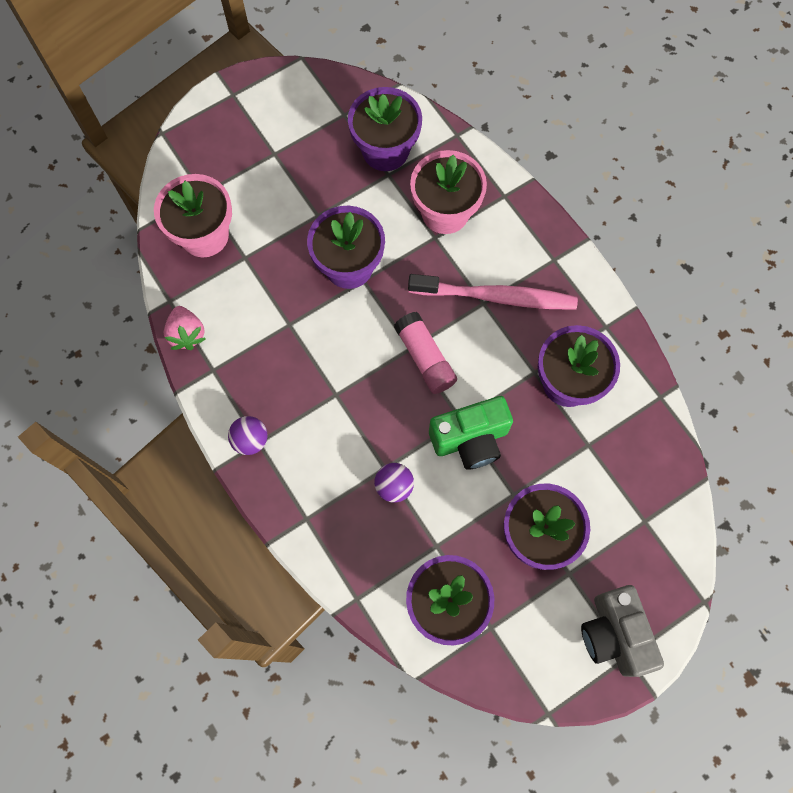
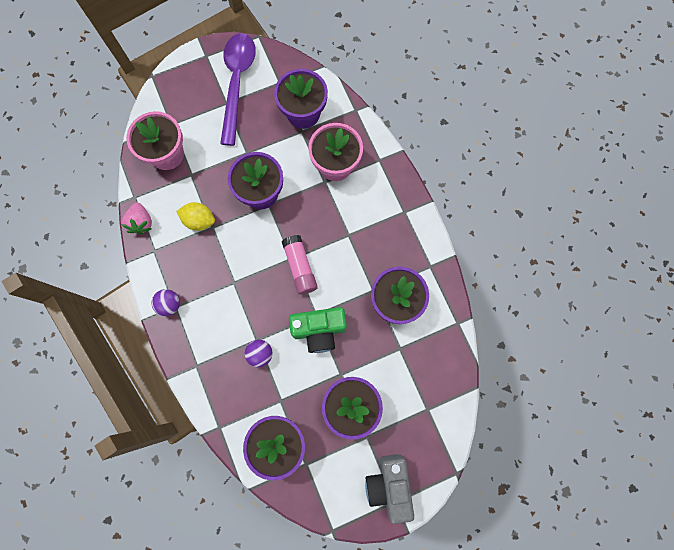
camera: 10 degrees right, 5 degrees up
pink toothbrush [408,274,578,310] -> none
none -> yellow lemon [177,202,215,231]
none -> purple spoon [220,33,256,146]

